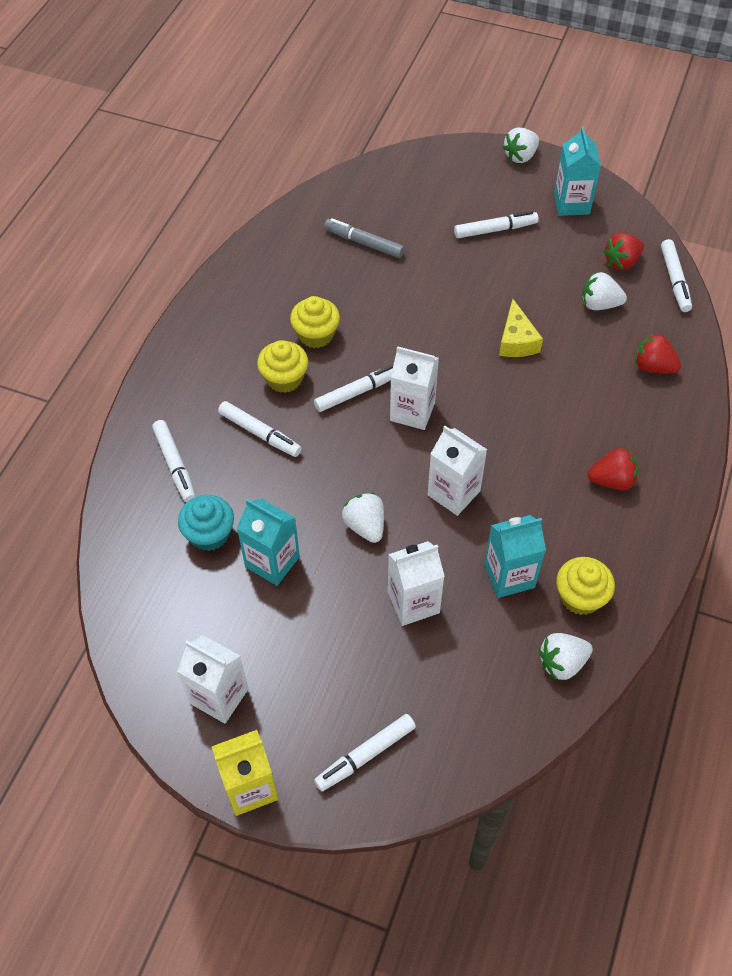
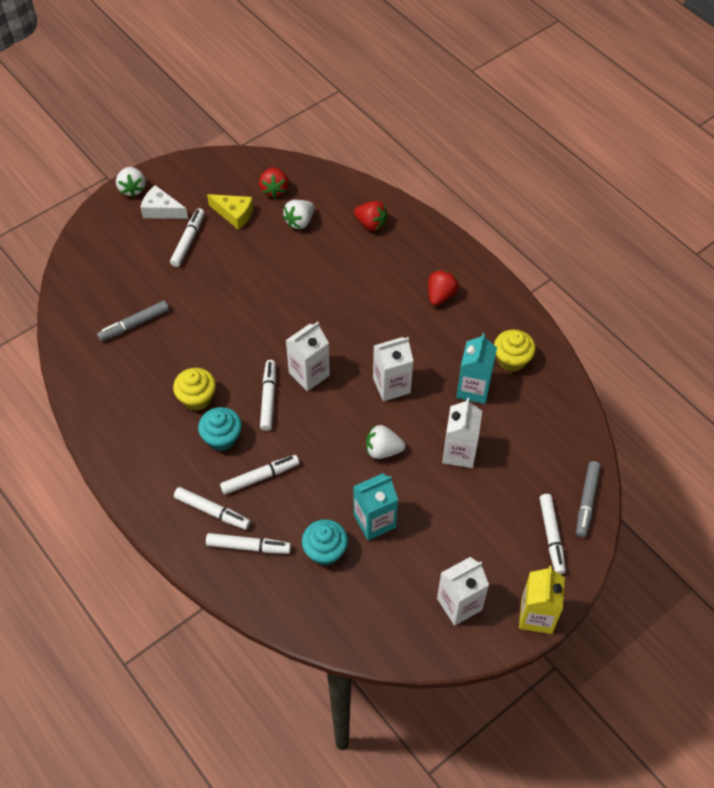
camera: 60 degrees left, 0 degrees up
yellow cupcake [257,340,308,393] -> turquoise cupcake [198,407,242,451]
yellow cheese [499,299,543,357] -> yellow cheese moved to [207,194,253,230]
white strawberry [539,633,593,680] -> none
turquoise carton [554,127,601,216] -> none
red strawberry [635,333,681,374] -> red strawberry turned 120 degrees counterclockwise [354,201,388,231]
white marker [661,239,692,312] -> white marker moved to [174,487,251,530]
none -> white cheese [140,185,188,219]
none -> grey marker [576,461,601,537]

